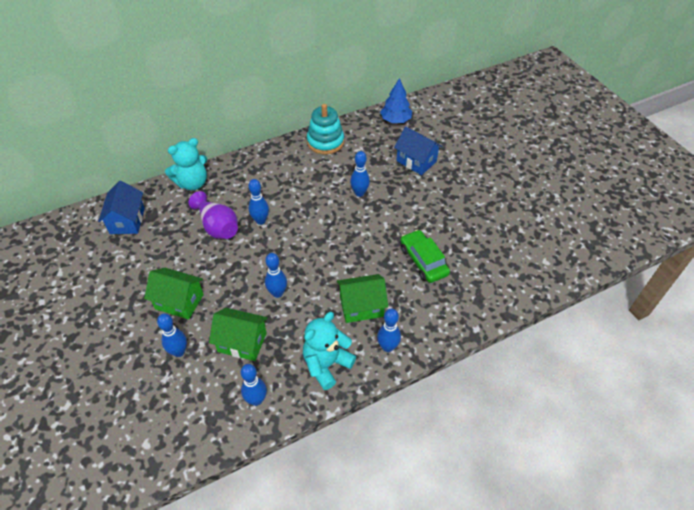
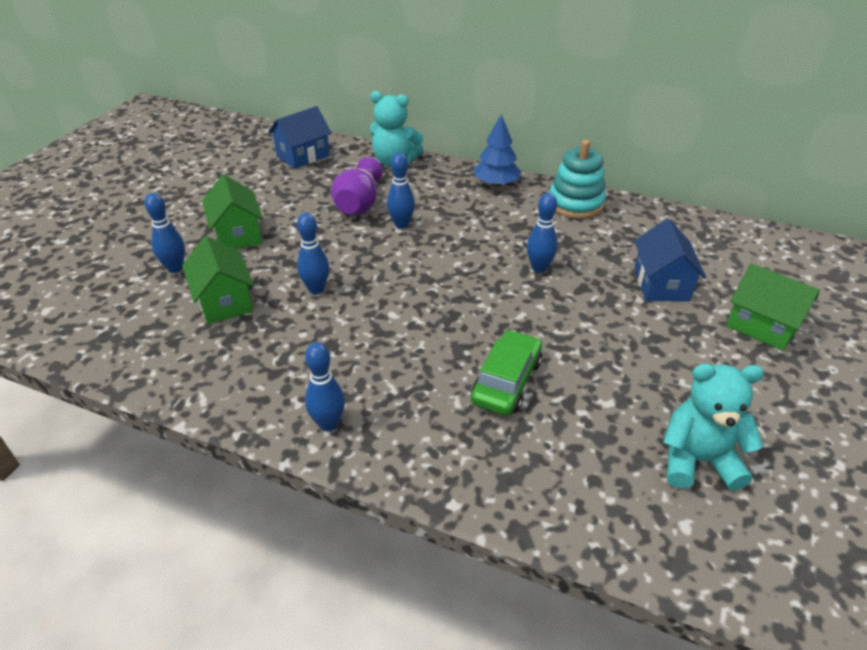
camera: 50 degrees right, 10 degrees down
blue bowling pin [241,364,267,406] -> none
turquoise teddy bear [303,312,356,390] -> turquoise teddy bear moved to [663,363,764,491]
green house [337,274,388,323] -> green house moved to [726,263,820,351]
blue tree [380,78,412,123] -> blue tree moved to [474,114,521,187]

